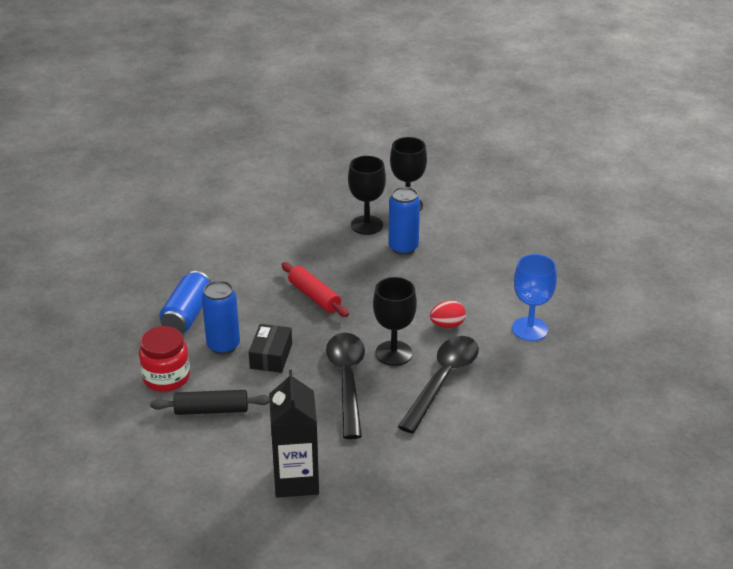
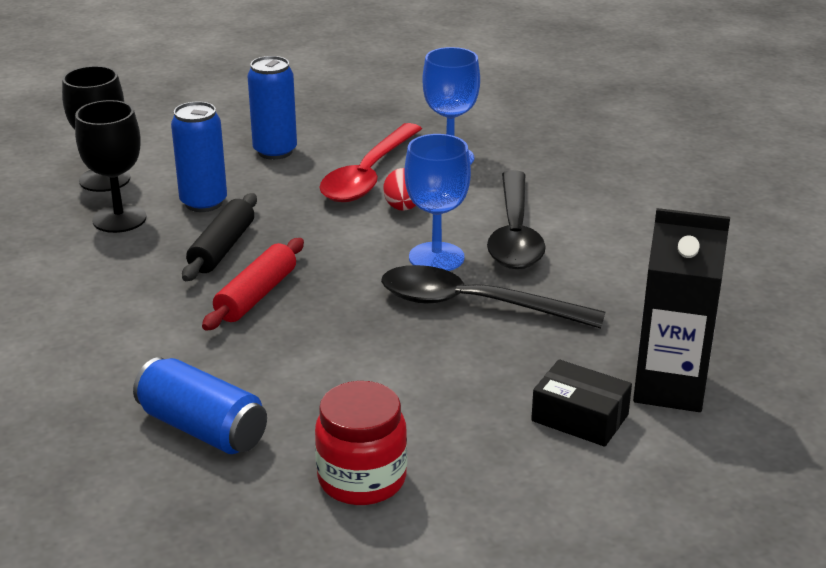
camera: 70 degrees left, 5 degrees down
black rolling pin [150,390,270,415] -> black rolling pin moved to [182,193,257,281]
blue can [202,280,240,355] -> blue can moved to [247,56,297,160]
black box [249,324,292,373] -> black box moved to [531,359,632,447]
red rolling pin [281,262,349,317] -> red rolling pin turned 45 degrees counterclockwise [202,238,304,331]
black goblet [373,277,417,366] -> blue goblet [405,134,471,271]
black spoon [398,336,479,434] -> black spoon turned 135 degrees counterclockwise [487,170,546,269]
none -> red spoon [319,123,422,202]

